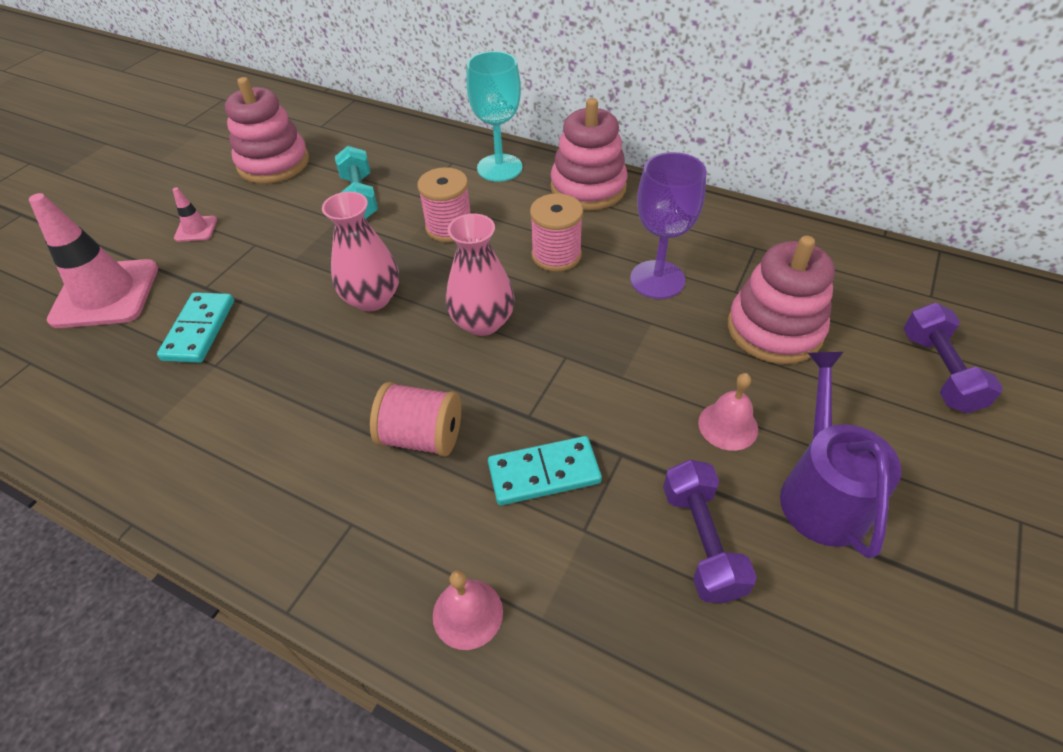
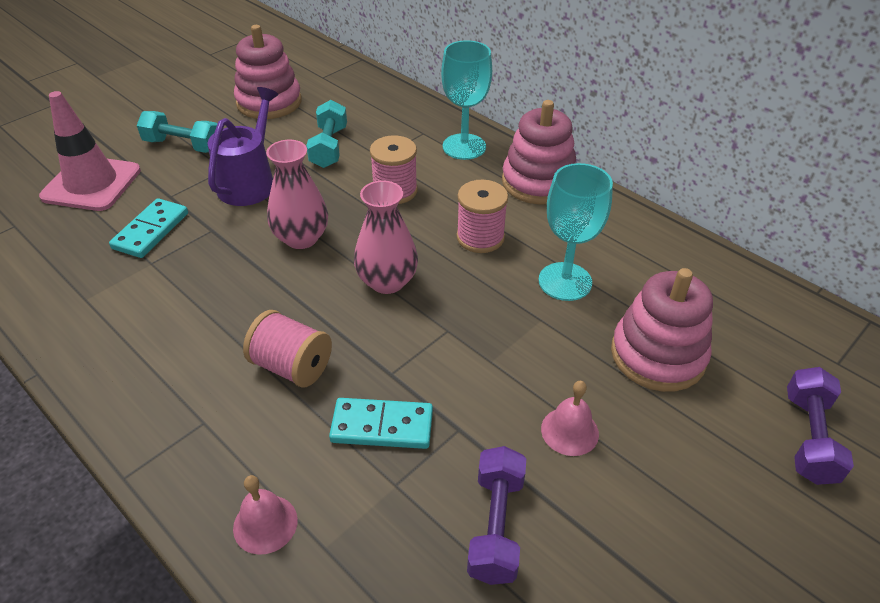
camera: 15 degrees right, 5 degrees down
pink traffic cone [173,187,217,242] -> turquoise dumbbell [137,111,217,153]
purple goblet [630,152,706,299] -> turquoise goblet [539,163,613,301]
purple watering can [780,352,901,559] -> purple watering can moved to [208,87,278,206]

